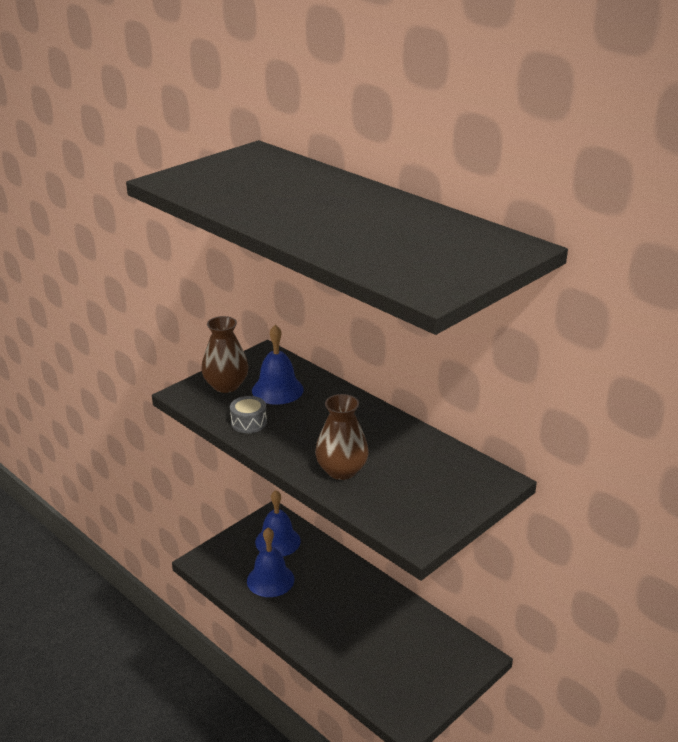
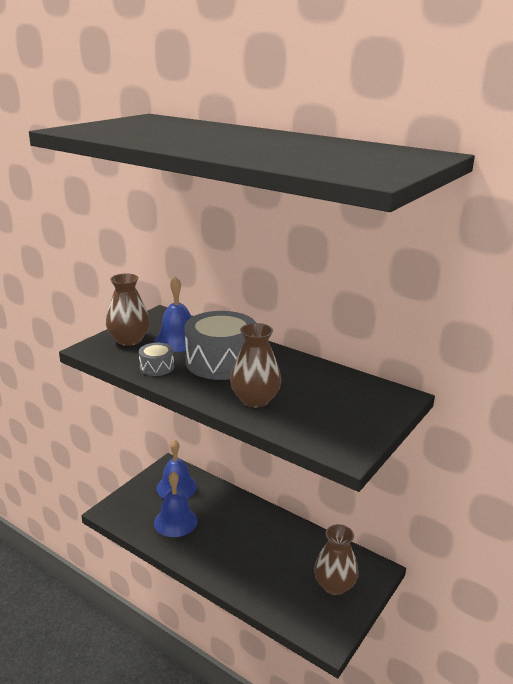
camera: 10 degrees left, 5 degrees down
none -> grey drum [184,311,256,380]
none -> brown vase [314,524,359,595]

